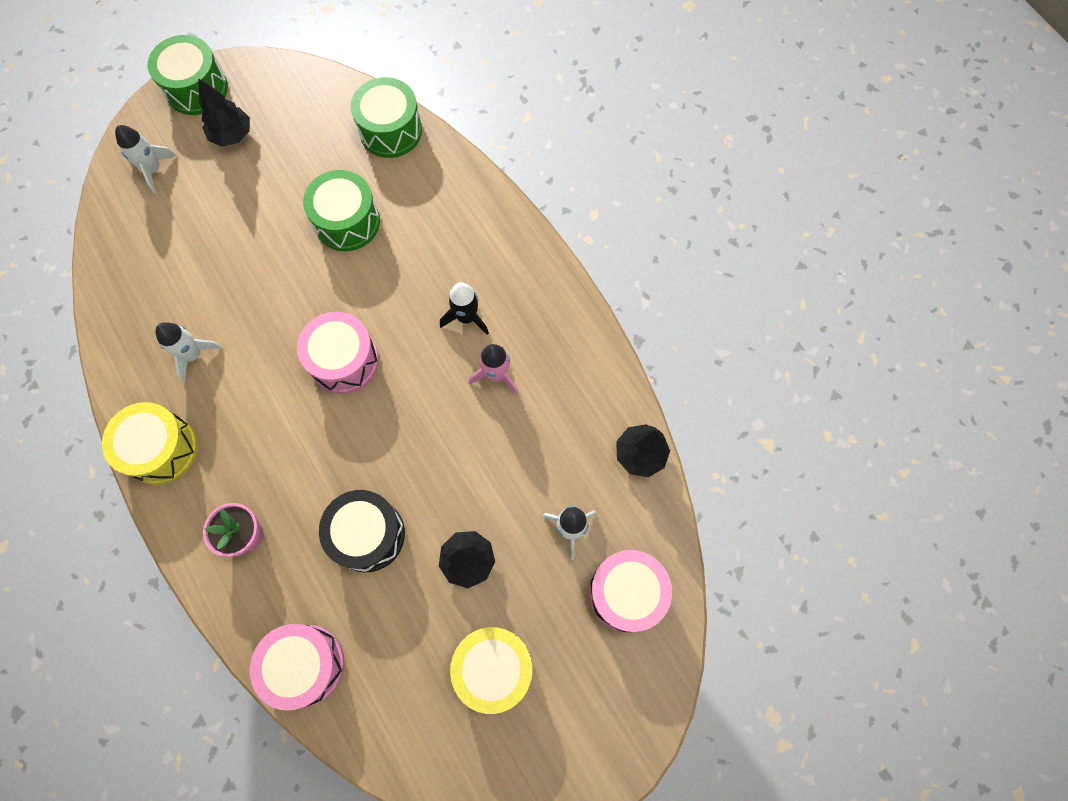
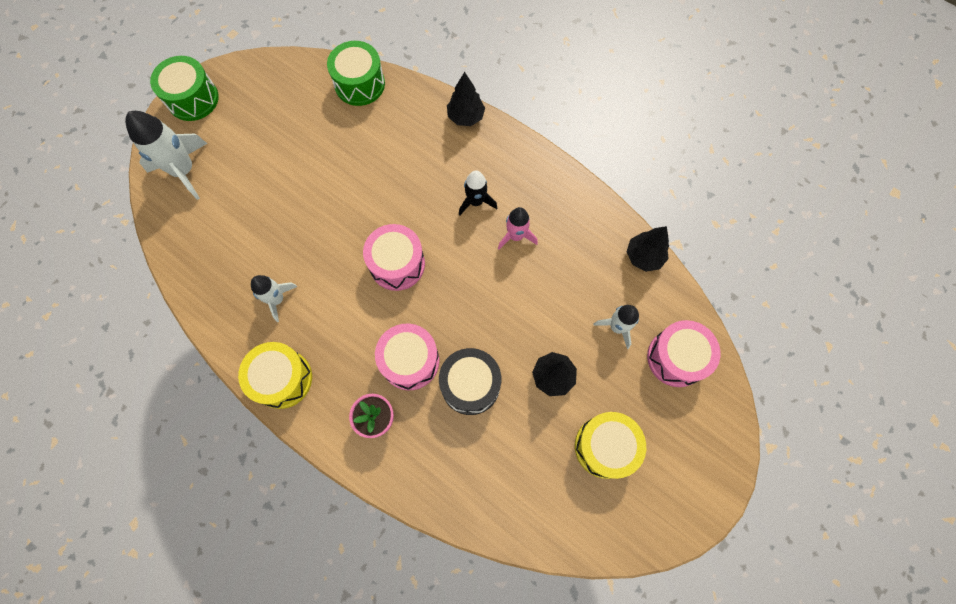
camera: 20 degrees left, 0 degrees up
white rocket [115,125,176,193] -> white rocket [125,111,207,200], size x1.67
black tree [198,78,250,147] -> black tree moved to [447,72,485,126]
pink drum [250,624,344,711] -> pink drum moved to [375,324,439,391]
green drum [303,170,380,251] -> none

